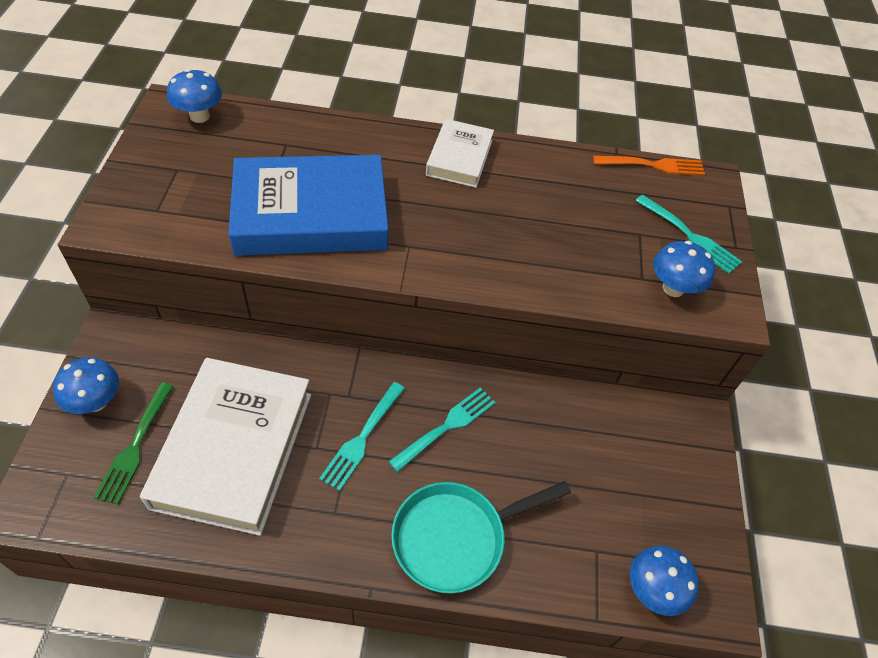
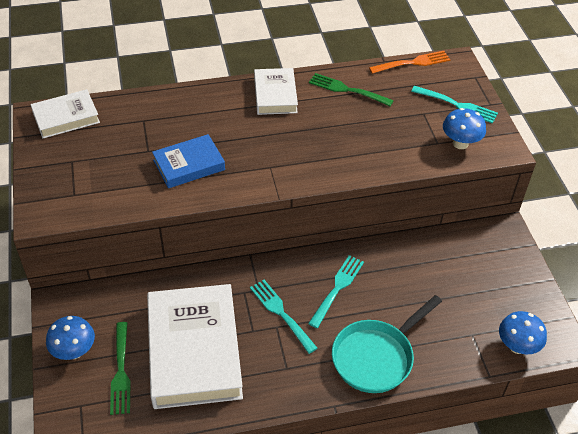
camera: 15 degrees left, 5 degrees down
blue mushroom [167,69,222,123] -> white book [31,89,100,138]
blue book [228,155,388,256] -> blue book [152,134,225,188], size x0.54
turquoise fork [319,382,405,491] -> turquoise fork turned 135 degrees clockwise [250,280,317,354]
none -> green fork [309,73,394,106]

